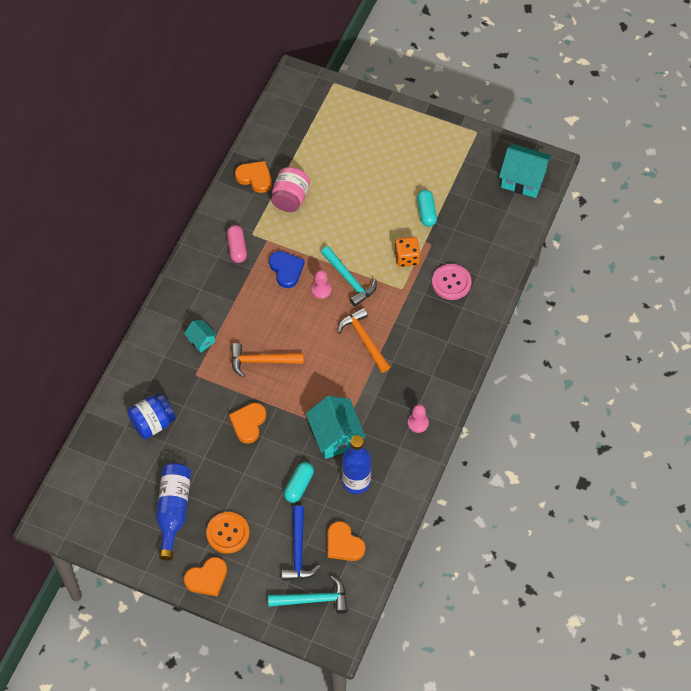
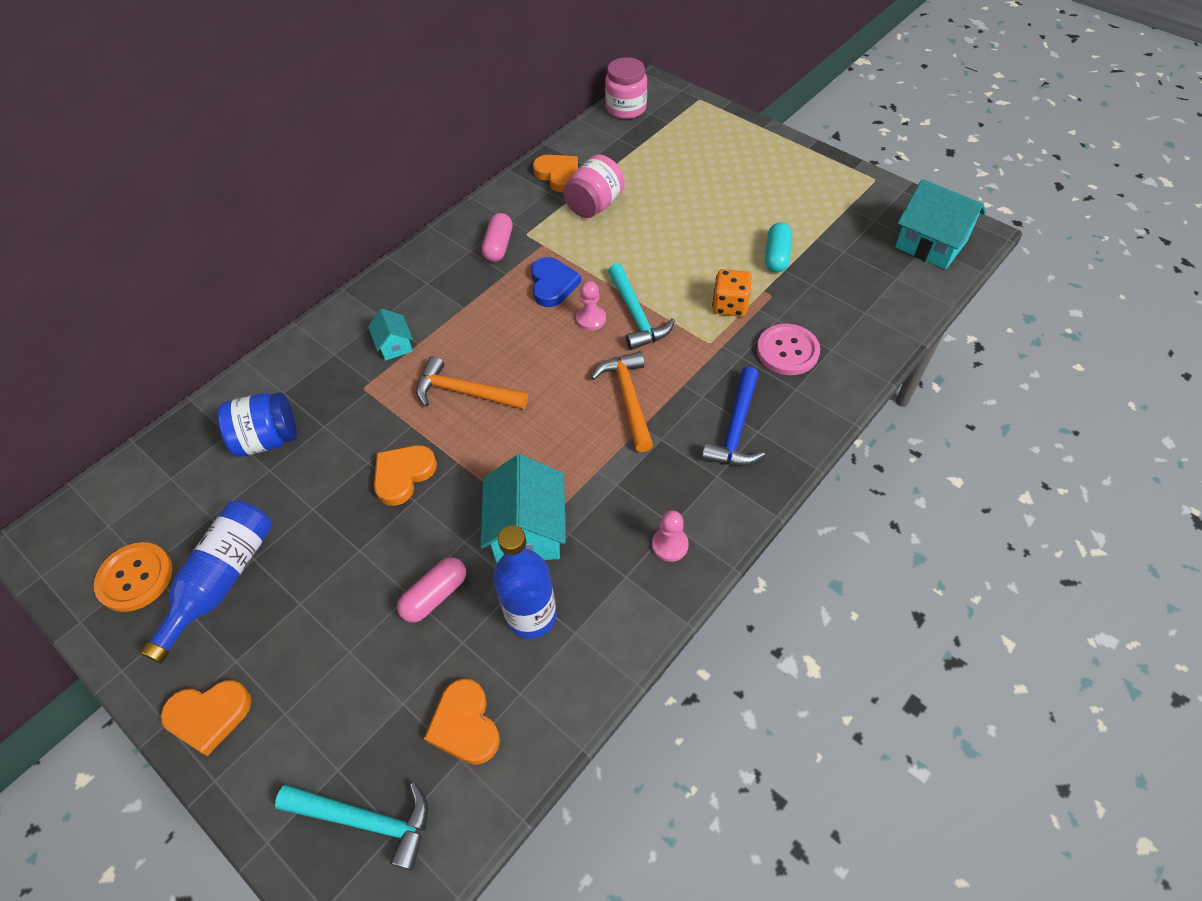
camera: 20 degrees right, 5 degrees down
orange button [206,512,249,554] -> orange button moved to [94,542,173,612]
blue hammer [282,506,320,580] -> blue hammer moved to [702,367,765,466]
turquoise capsule [284,462,314,503] -> pink capsule [397,557,466,623]
none -> pink jar [605,57,647,119]

